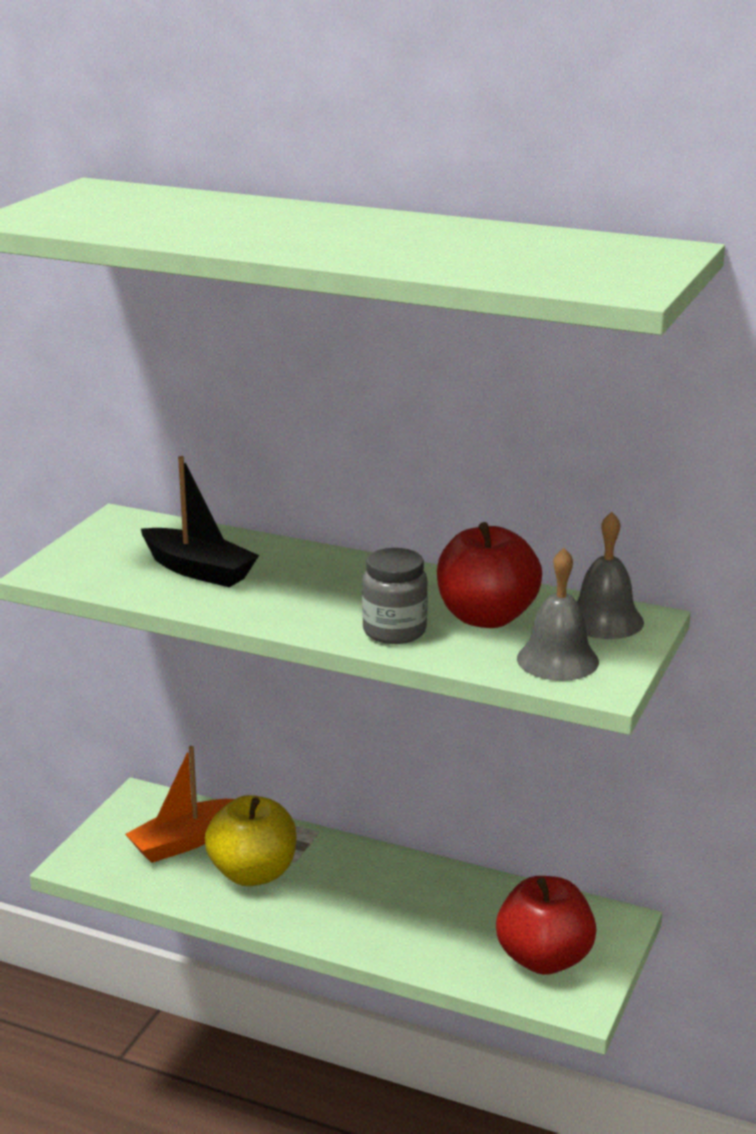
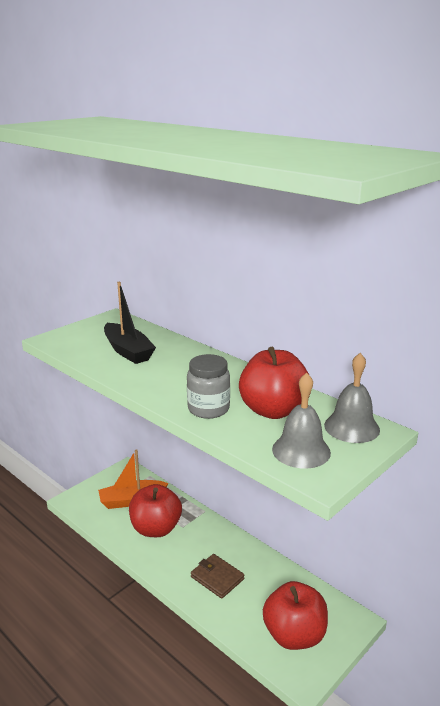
camera: 20 degrees right, 0 degrees up
yellow apple [205,795,297,886] -> red apple [129,484,182,537]
none -> brown wallet [191,554,245,599]

